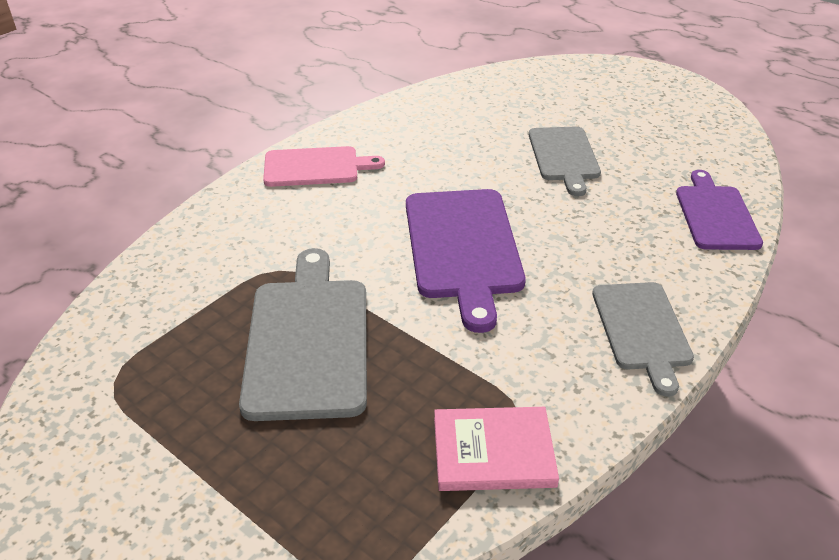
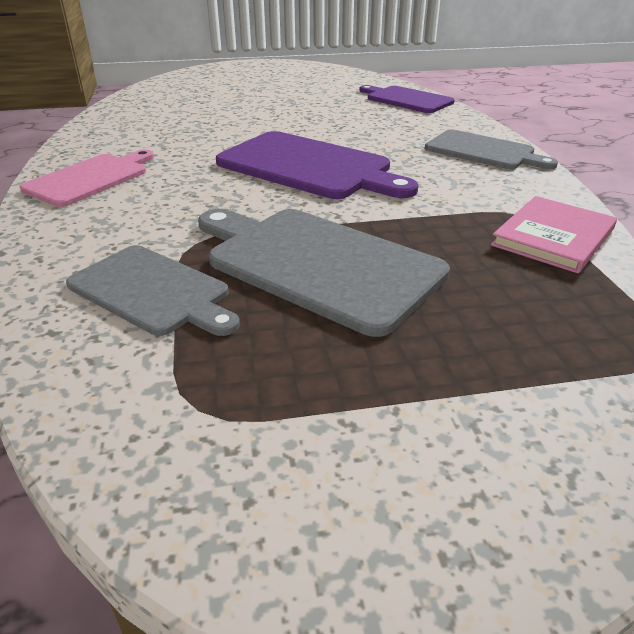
camera: 50 degrees left, 5 degrees down
grey cutting board [529,126,601,196] -> grey cutting board moved to [66,245,240,336]

